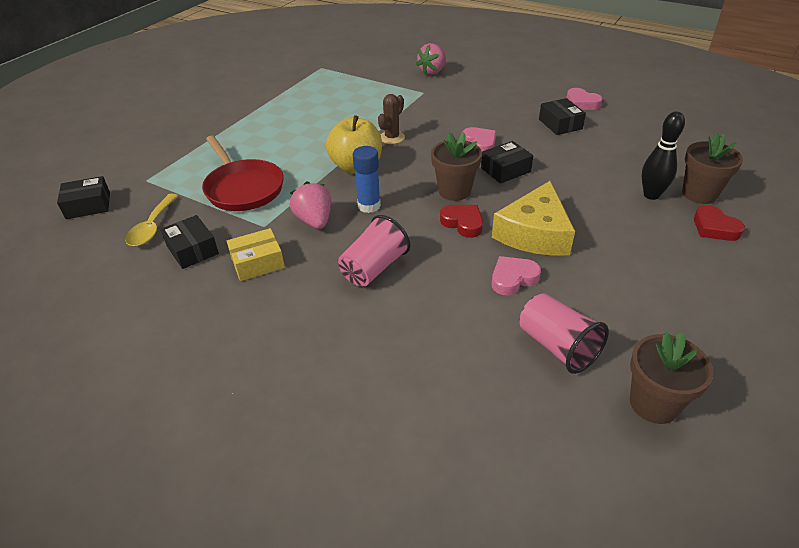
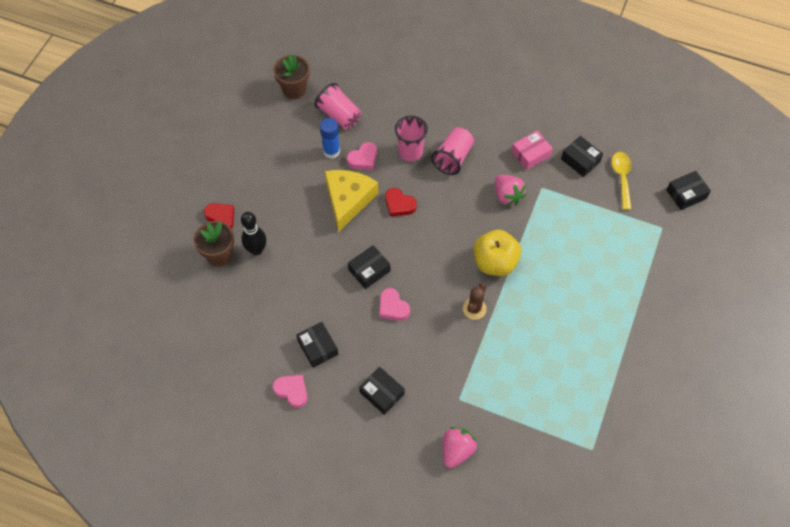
camera: 170 degrees right, 20 degrees up
red pan [202,136,284,211] -> none
yellow box [227,228,285,281] -> pink box [512,130,553,170]
blue glue stick [353,146,381,213] -> blue glue stick moved to [320,118,340,159]
brown flower pot [431,132,482,201] -> none
none -> black box [359,367,405,415]
none -> pink cup [395,116,428,162]

